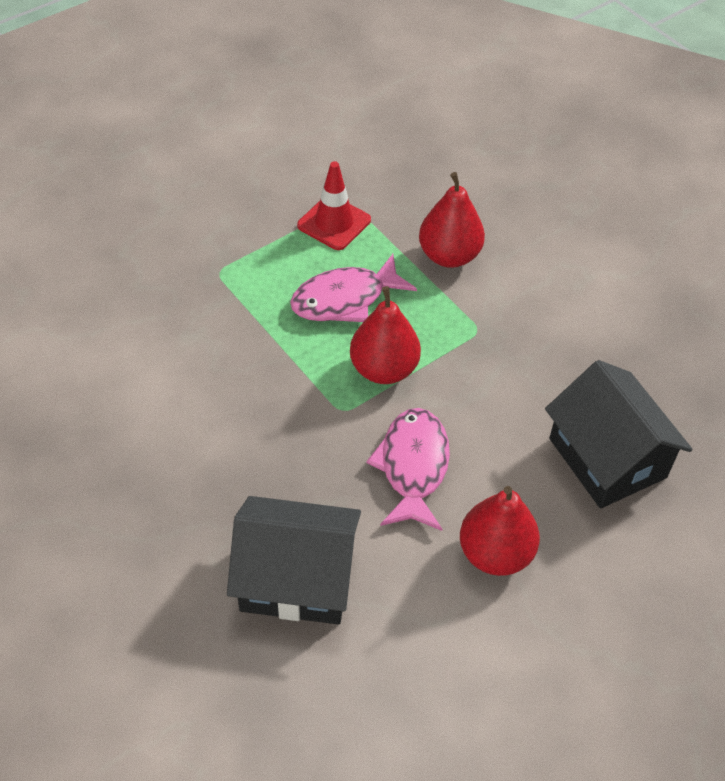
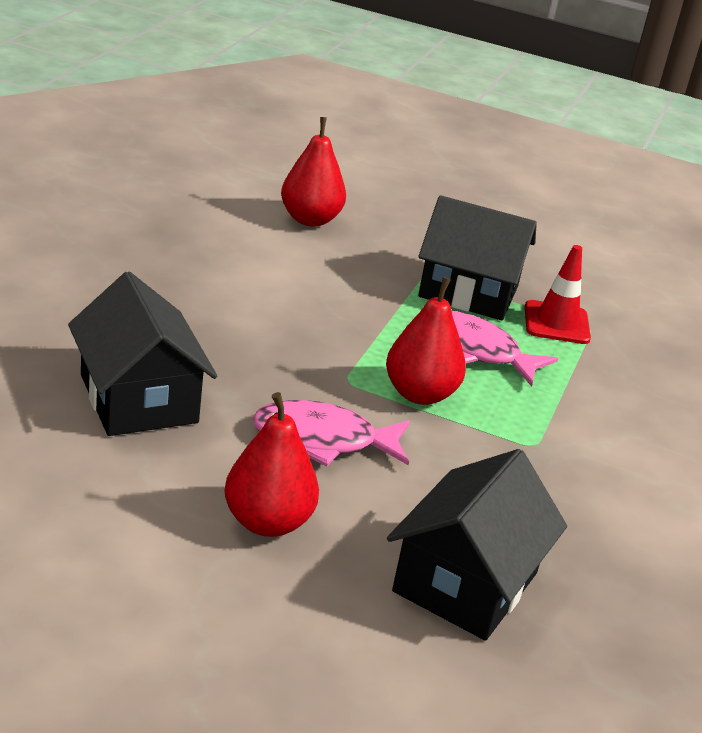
camera: 55 degrees right, 20 degrees down
pink fish [366,408,450,531] -> pink fish turned 150 degrees counterclockwise [253,400,410,466]
red pear [419,172,485,268] -> red pear moved to [281,117,346,227]
none -> black house [418,195,537,320]

